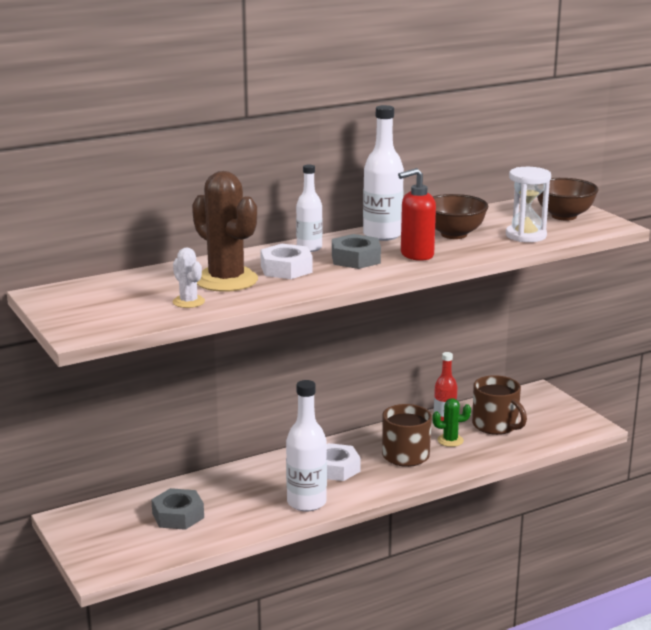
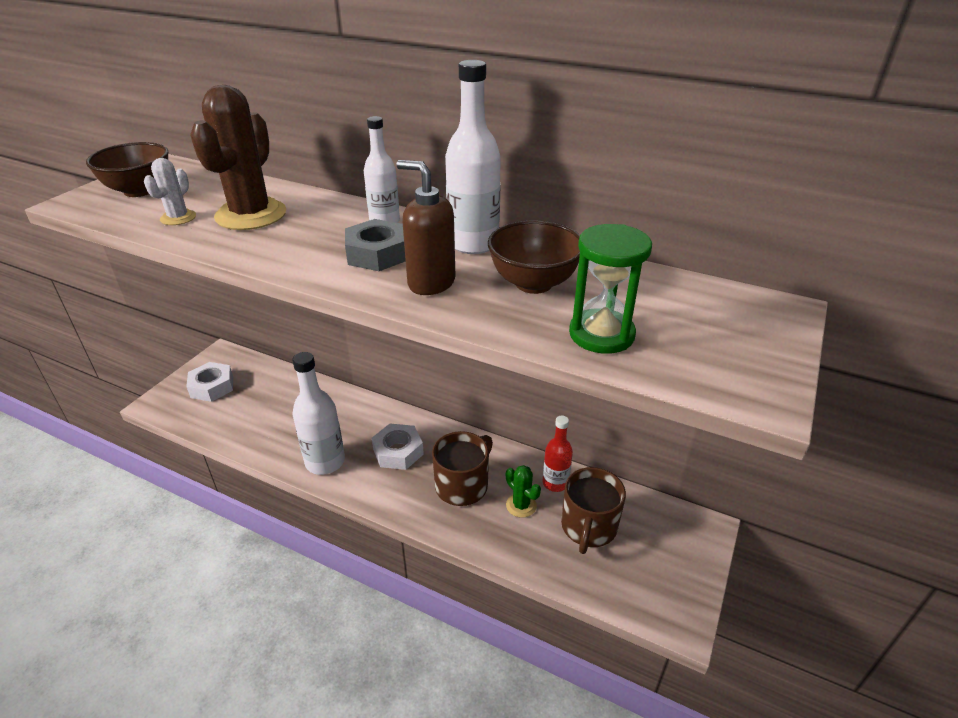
camera: 55 degrees right, 15 degrees up
grey nut [151,488,204,530] -> none
white nut [260,244,312,279] -> white nut moved to [186,362,233,402]
red soap dispenser [398,168,436,261] -> brown soap dispenser [396,160,456,295]
white hourglass [506,167,551,242] -> green hourglass [569,224,652,354]
brown bowl [537,178,599,221] -> brown bowl moved to [86,142,168,197]

